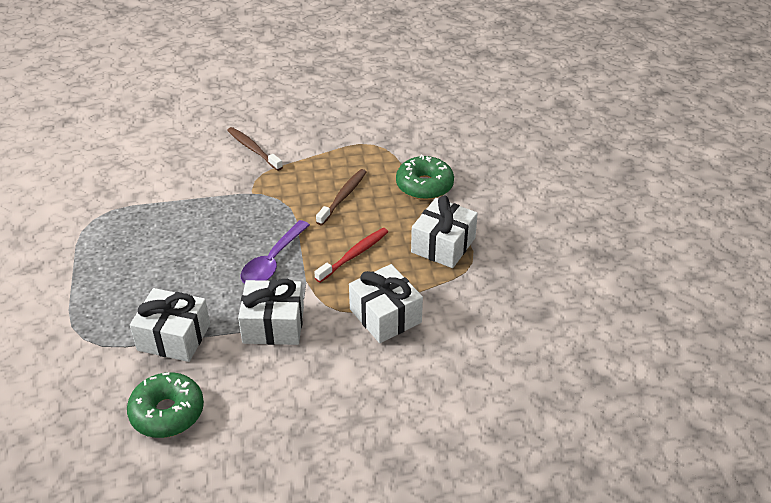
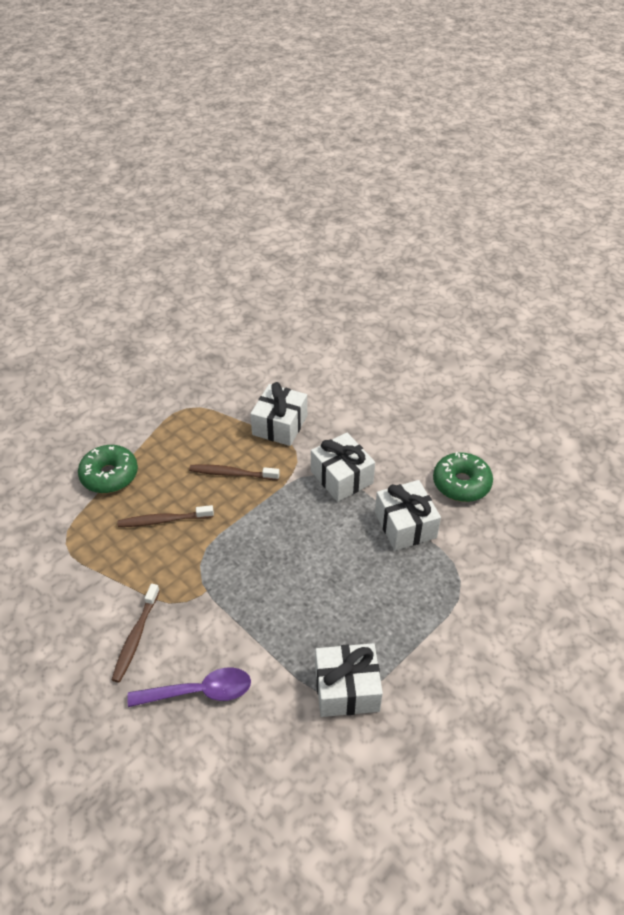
camera: 125 degrees left, 5 degrees up
purple spoon [241,220,310,283] -> purple spoon moved to [127,667,251,707]
red toothbrush [314,228,388,283] -> brown toothbrush [189,464,280,480]
white gift [411,196,478,268] -> white gift moved to [315,643,383,717]

